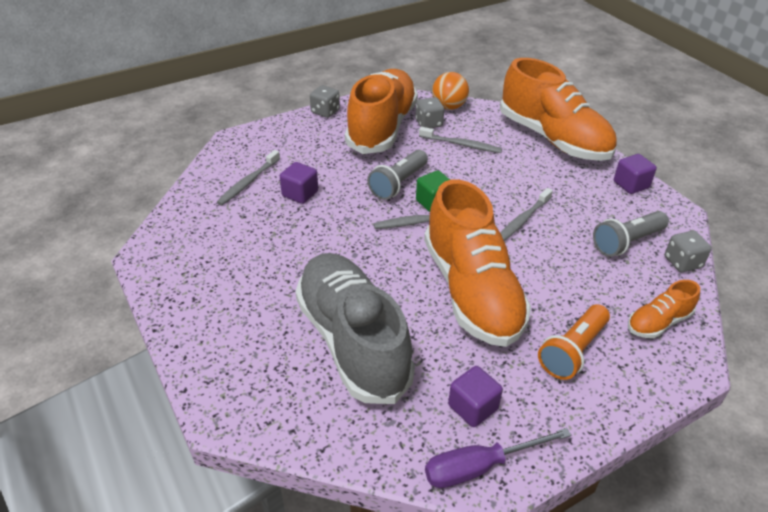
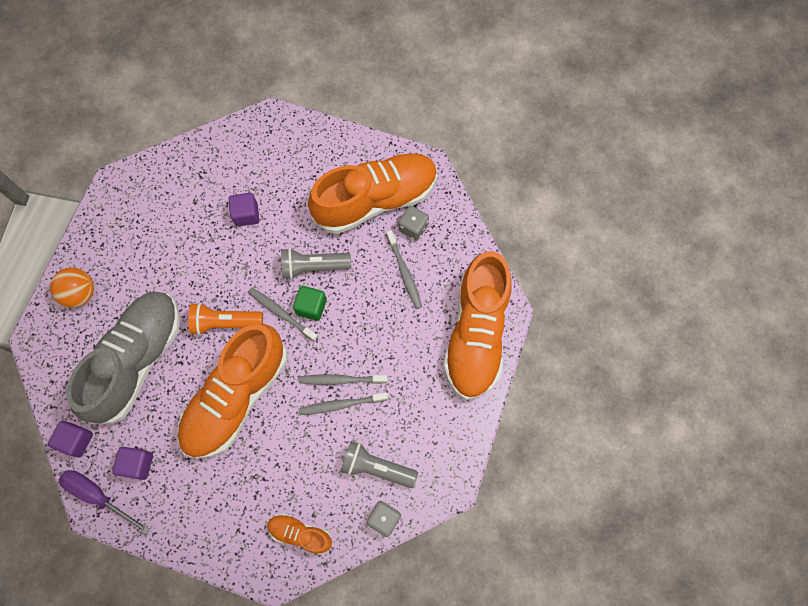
camera: 50 degrees right, 30 degrees up
grey toothbrush [217,150,280,205] -> grey toothbrush moved to [299,392,388,415]
grey dice [310,85,340,118] -> none
orange ball [432,72,469,110] -> orange ball moved to [50,267,94,308]
orange flashlight [538,304,610,380] -> orange flashlight moved to [188,303,263,335]
purple cube [614,154,657,194] -> purple cube moved to [48,421,93,457]

